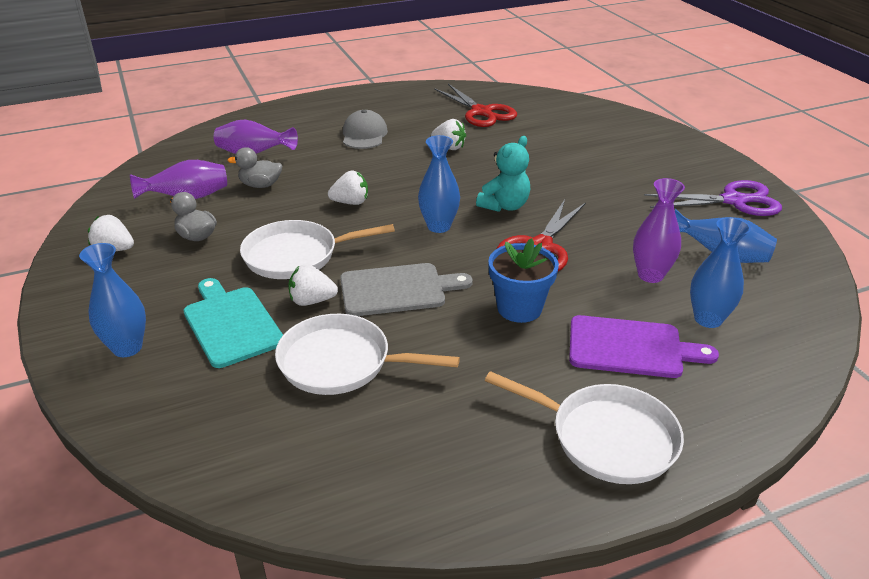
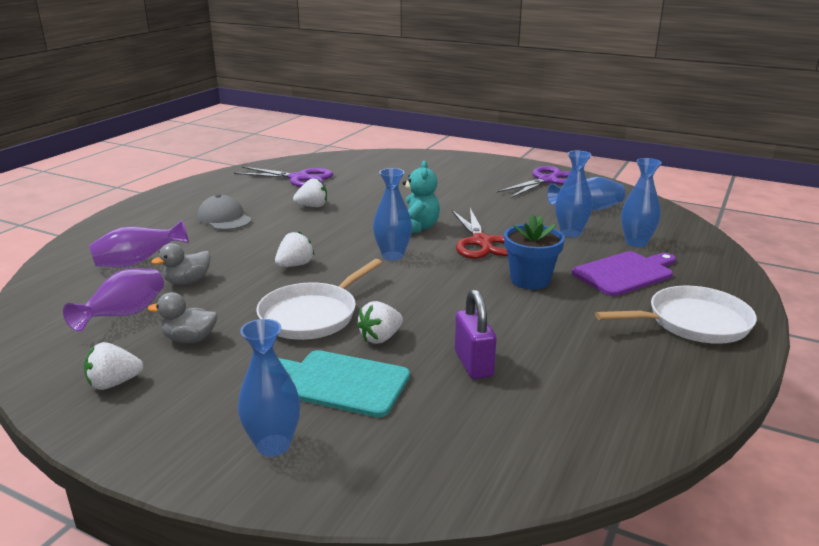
camera: 40 degrees left, 10 degrees down
white pan [275,314,460,395] -> purple padlock [455,289,496,379]
grey cutting board [340,263,472,316] -> none
red scissors [434,84,517,127] -> purple scissors [234,167,333,187]
purple vase [633,178,685,283] -> blue vase [555,151,593,237]

